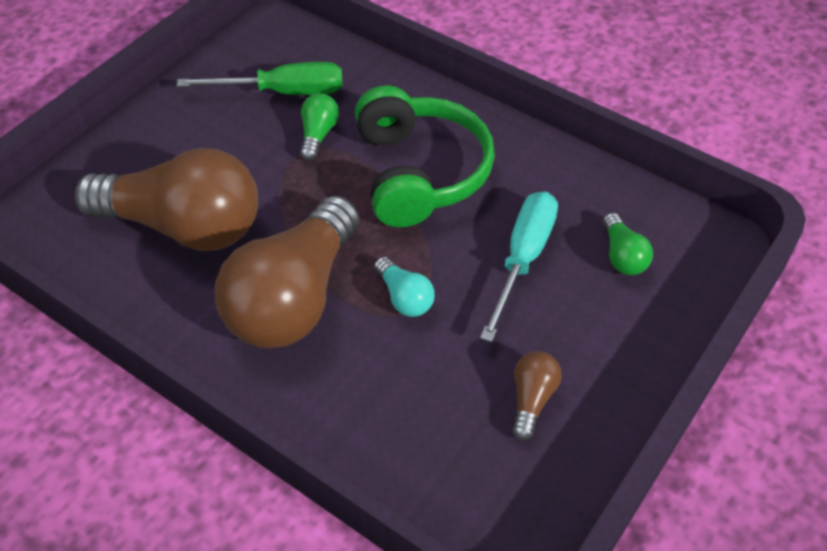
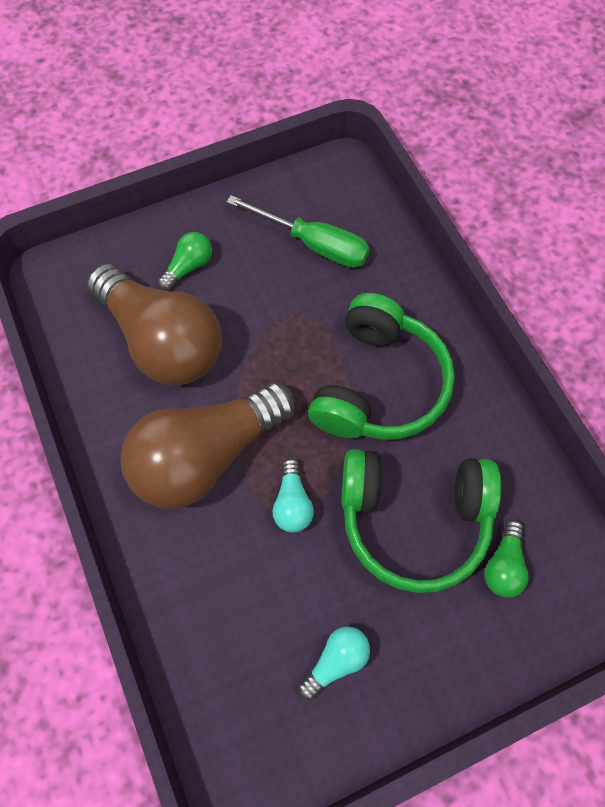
camera: 30 degrees right, 15 degrees up
green light bulb [300,93,339,161] -> green light bulb moved to [157,232,212,291]
turquoise screwdriver [480,191,558,342] -> green headphones [341,449,501,593]
brown light bulb [512,351,562,441] -> turquoise light bulb [298,626,370,701]

